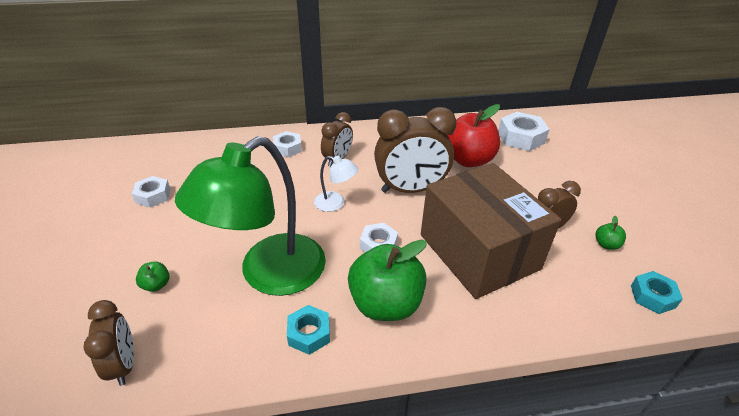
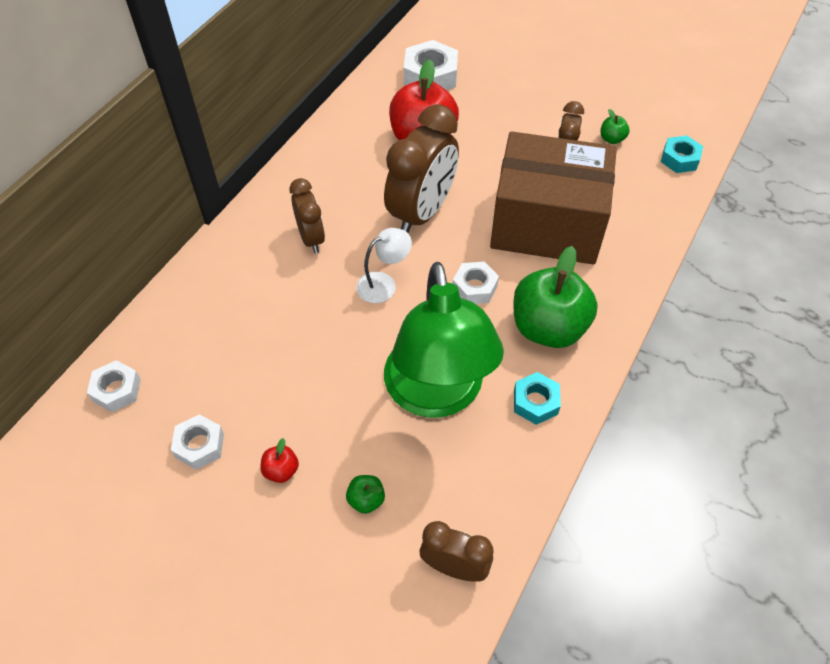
camera: 50 degrees left, 15 degrees up
white nut [273,131,302,157] -> white nut moved to [87,360,141,412]
none -> red apple [261,438,299,483]

